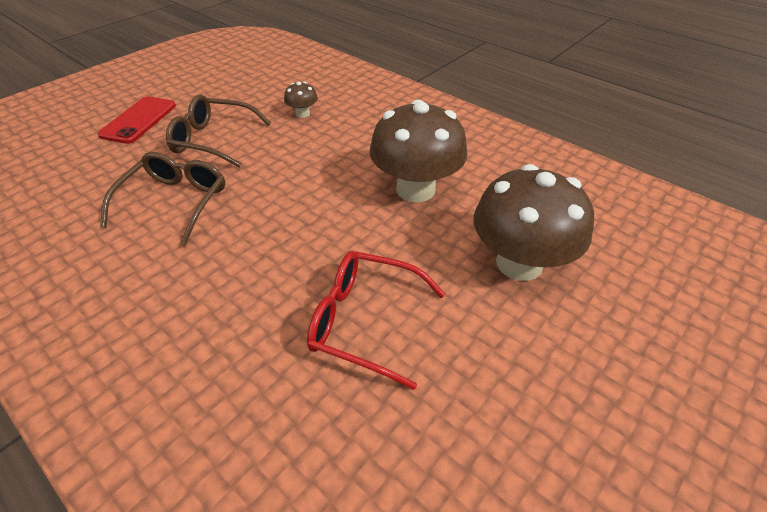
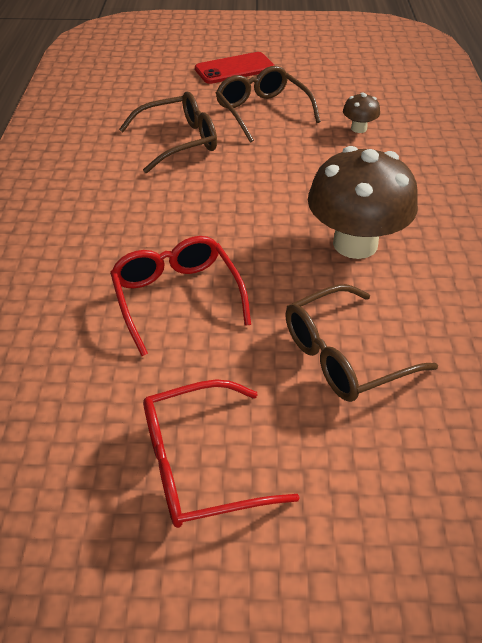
camera: 50 degrees right, 0 degrees up
brown mushroom [474,164,594,281] -> brown glasses [285,284,438,402]
none -> red glasses [143,379,300,528]

